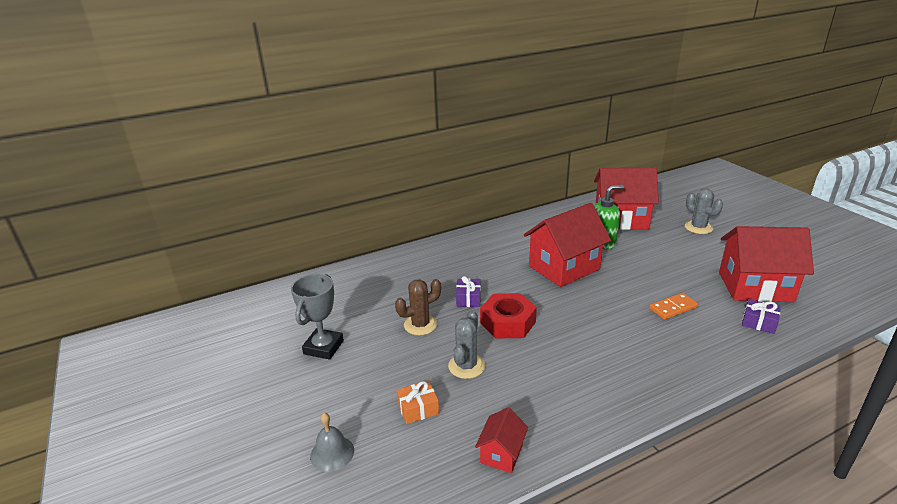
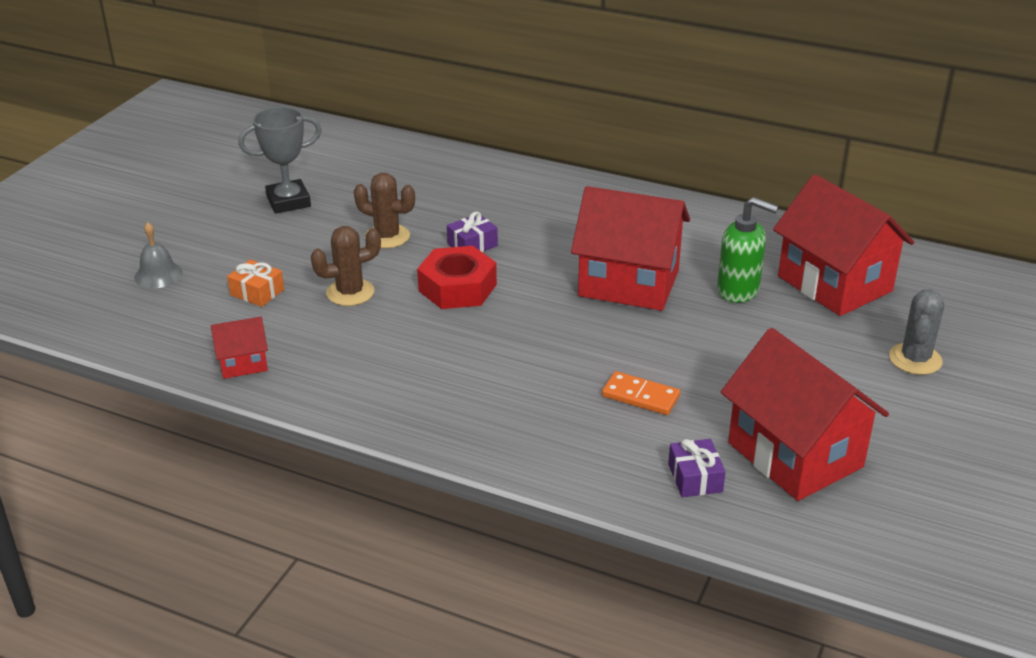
camera: 50 degrees right, 5 degrees up
grey cactus [448,311,485,379] -> brown cactus [311,226,381,306]

